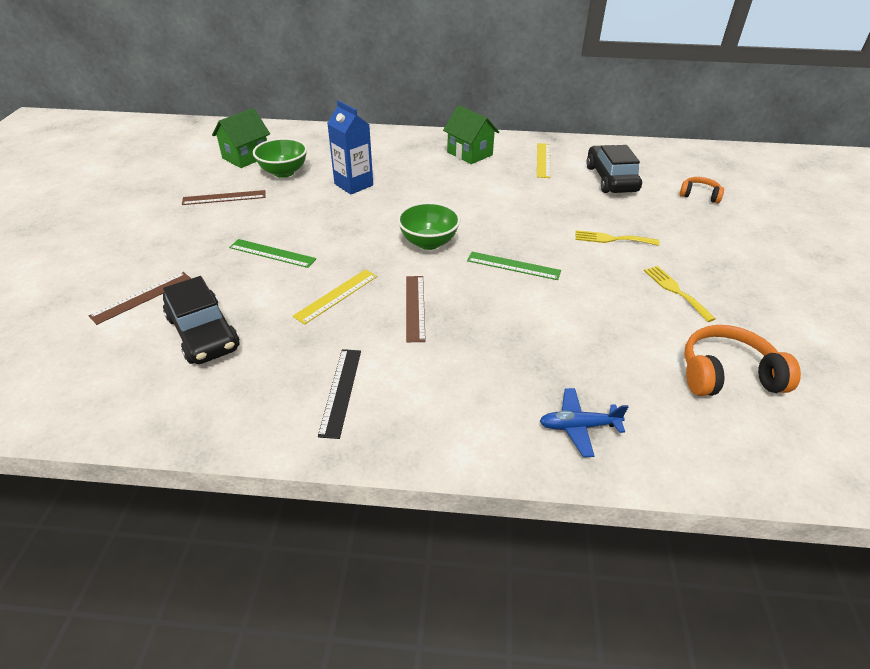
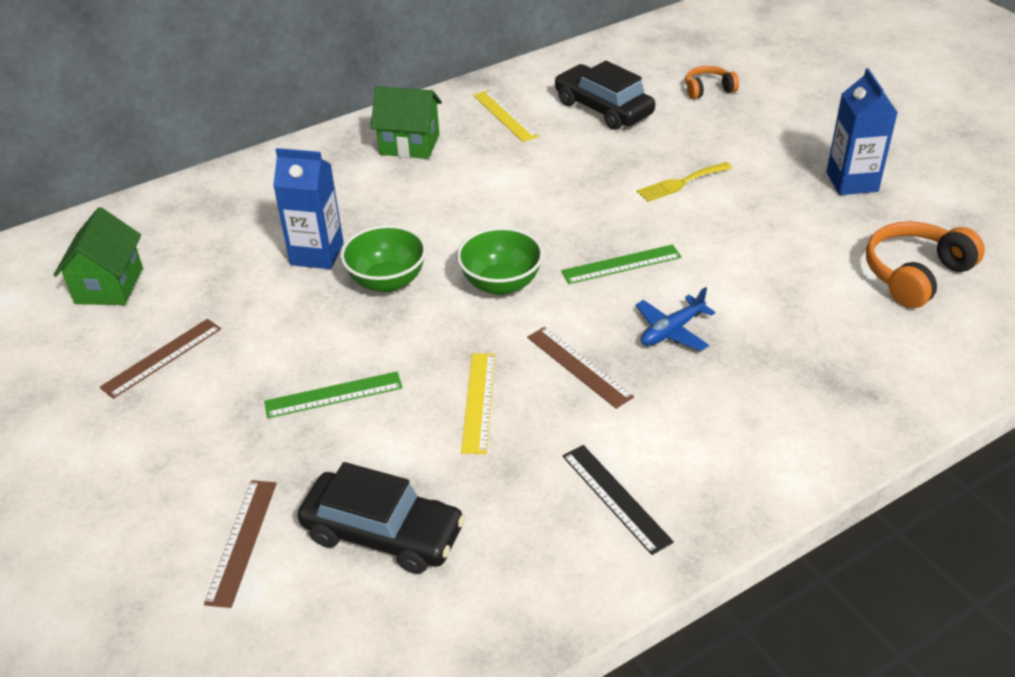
camera: 35 degrees left, 0 degrees up
green bowl [253,138,307,178] -> green bowl moved to [340,225,427,292]
blue plane [540,388,628,457] -> blue plane moved to [636,287,715,351]
yellow fork [644,266,716,322] -> none
none -> blue carton [826,68,898,195]

